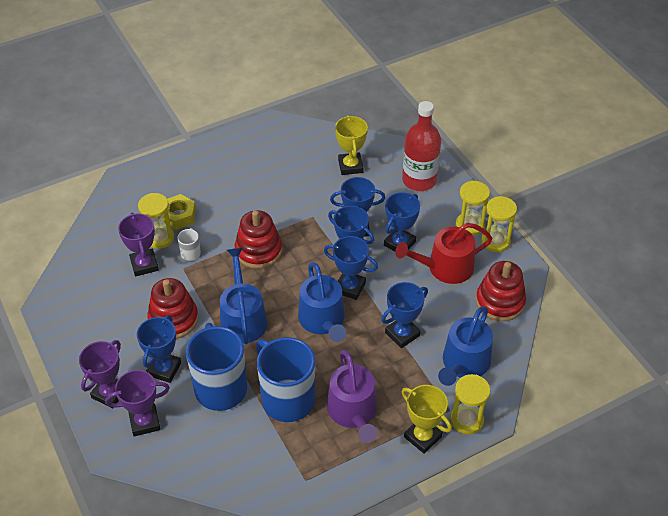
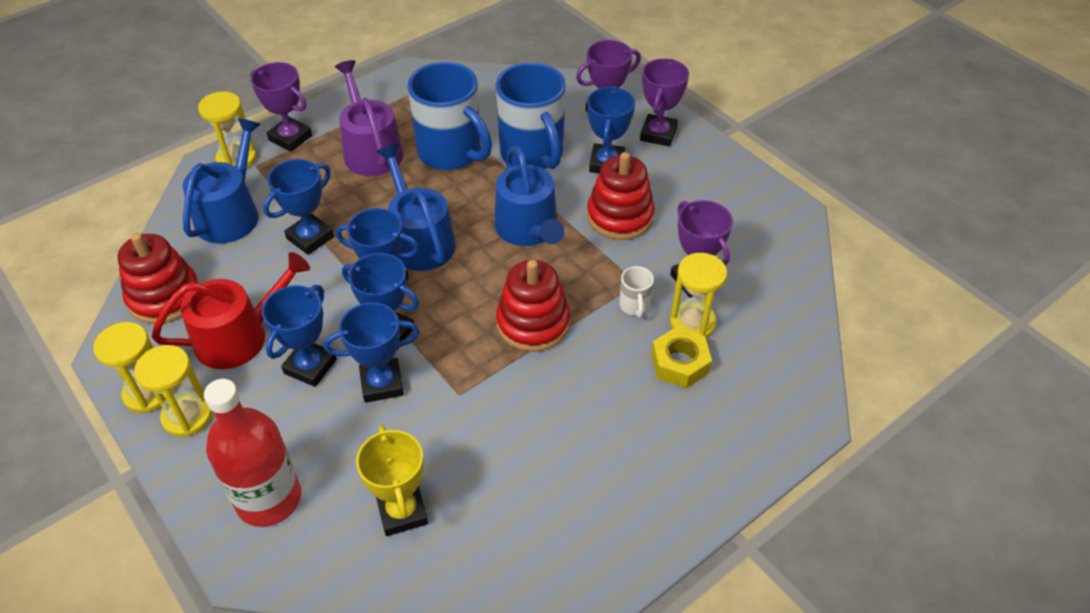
camera: 170 degrees right, 0 degrees up
yellow trophy [402,385,452,454] -> purple trophy [250,62,312,152]

